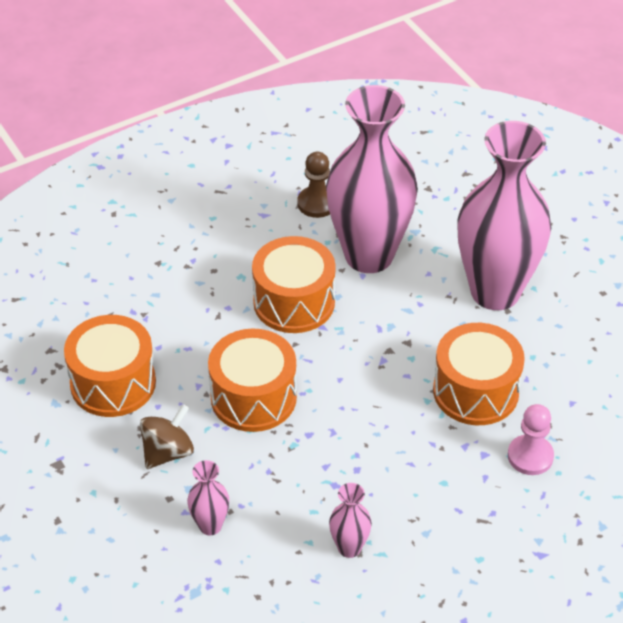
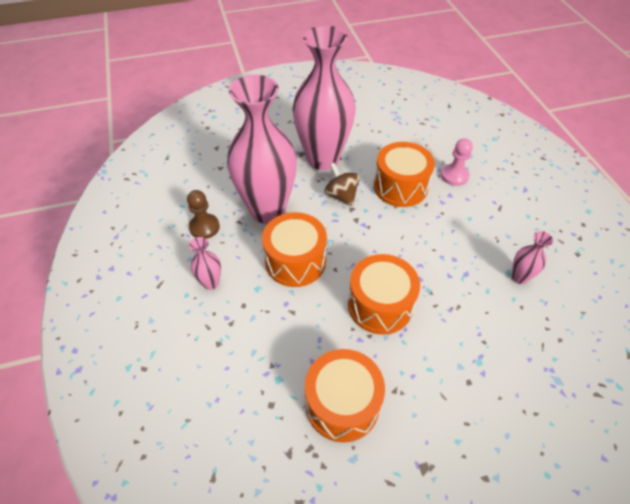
camera: 75 degrees left, 5 degrees up
brown spinning top [140,404,194,469] -> brown spinning top moved to [324,163,360,206]
pink vase [187,460,229,535] -> pink vase moved to [189,237,221,290]

